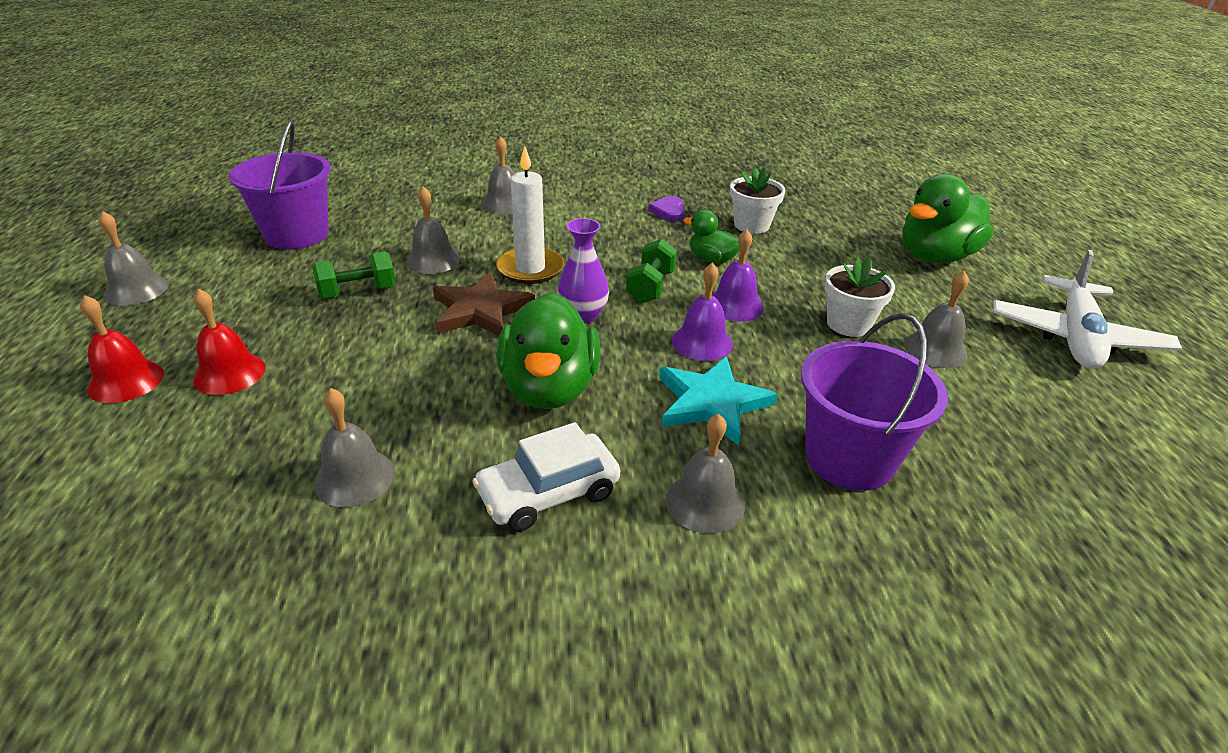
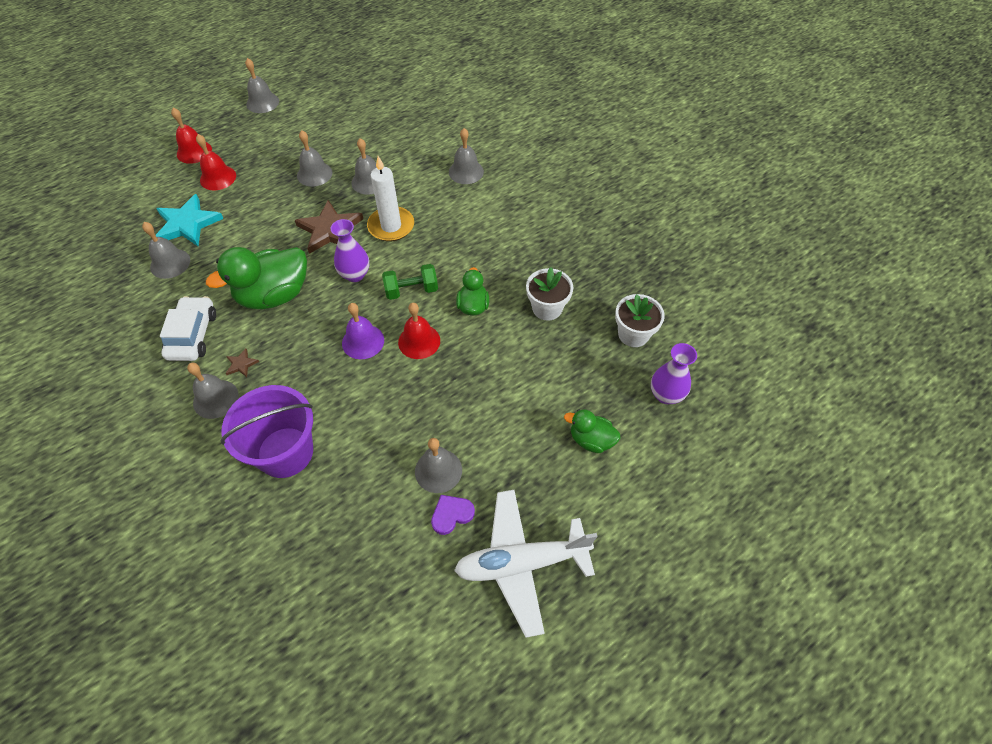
camera: 60 degrees right, 20 degrees up
purple bucket [229,120,331,249] -> none
green dumbbell [312,252,396,298] -> grey bell [297,130,333,187]
white car [472,422,620,532] -> white car turned 60 degrees clockwise [160,296,216,361]
purple heart [648,196,685,221] -> purple heart moved to [431,495,475,535]
turquoise star [659,356,778,445] -> turquoise star moved to [155,194,224,246]
purple bell [712,229,764,322] -> red bell [398,303,440,359]
white flower pot [825,257,895,337] -> white flower pot moved to [615,294,665,347]
green duck [902,174,994,263] -> green duck [564,409,620,453], size x0.53
none -> brown star [226,348,259,377]
none -> purple vase [651,343,697,404]

